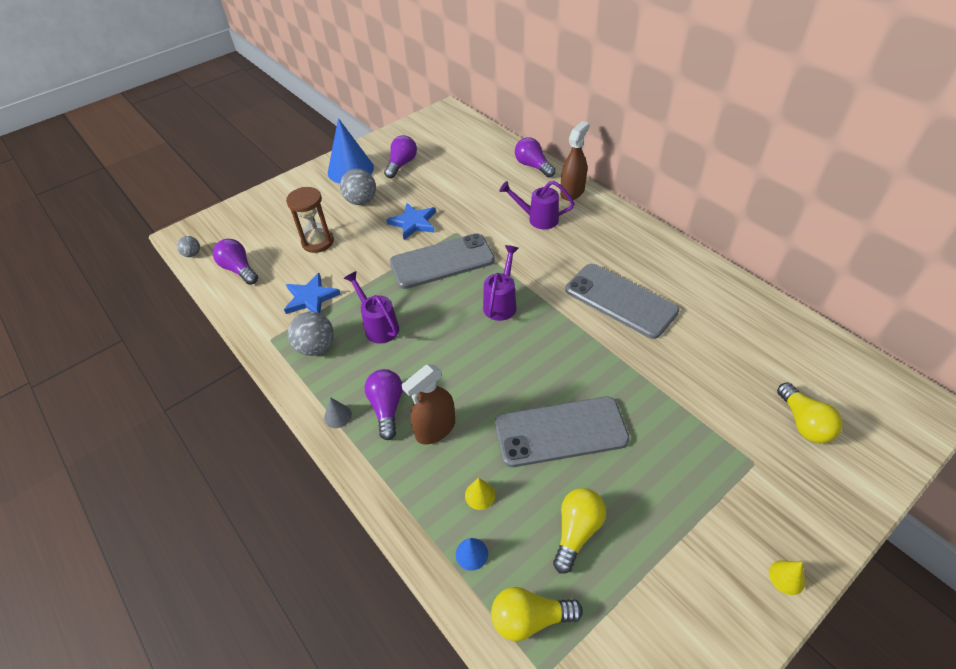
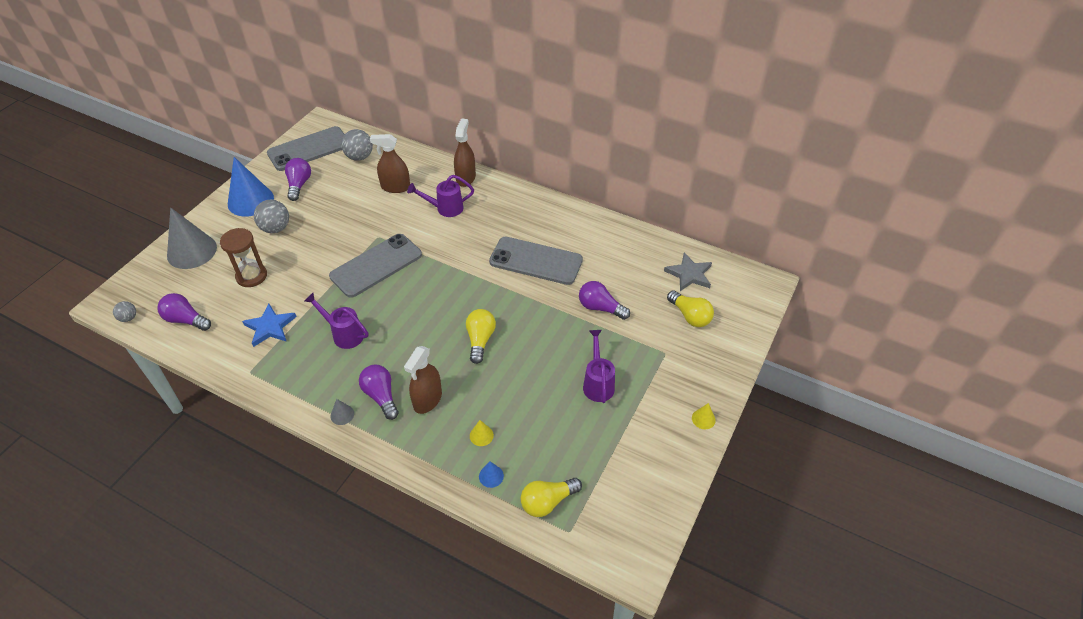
camera: 25 degrees left, 0 degrees up
grey ball [288,311,334,356] -> grey ball moved to [341,129,373,161]
blue star [386,203,436,240] -> none
purple watering can [483,245,519,321] -> purple watering can moved to [583,330,615,403]
grey phone [495,397,629,467] -> grey phone moved to [267,126,345,171]
purple light bulb [515,137,556,178] -> purple light bulb moved to [579,281,630,320]
yellow light bulb [553,488,606,574] -> yellow light bulb moved to [466,309,496,364]
none -> grey cone [167,208,217,269]
none -> brown spray bottle [370,134,410,193]
none -> grey star [664,253,712,291]

